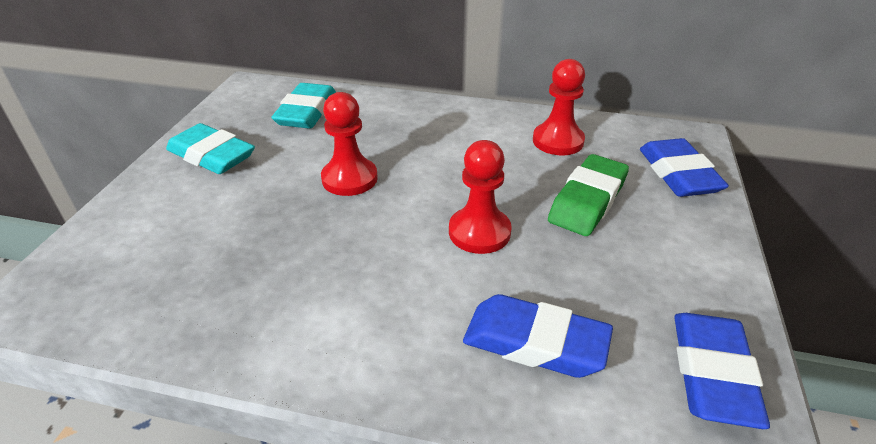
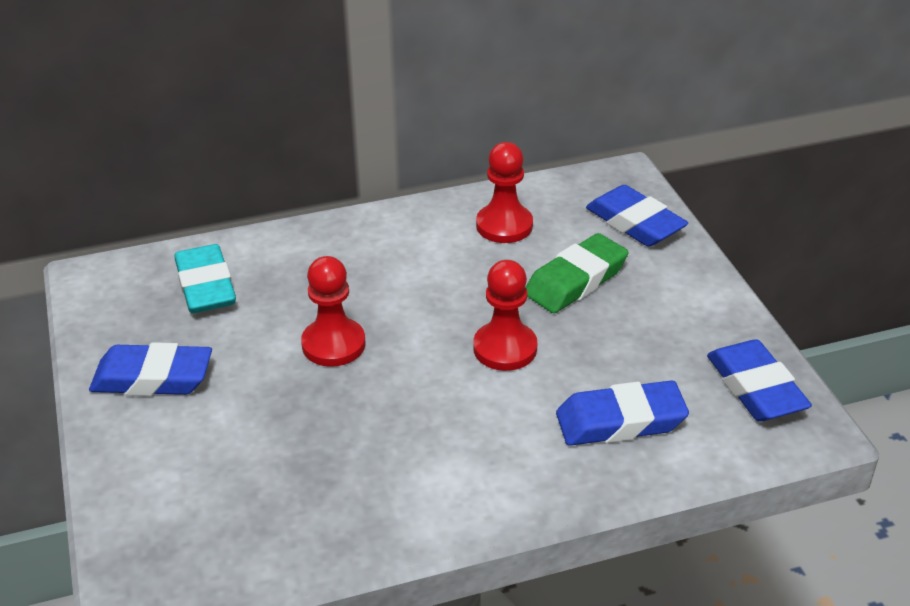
camera: 30 degrees left, 0 degrees up
turquoise eraser [166,123,255,174] -> blue eraser [89,342,212,396]
green eraser [548,154,629,236] -> green eraser turned 45 degrees clockwise [526,233,628,313]

